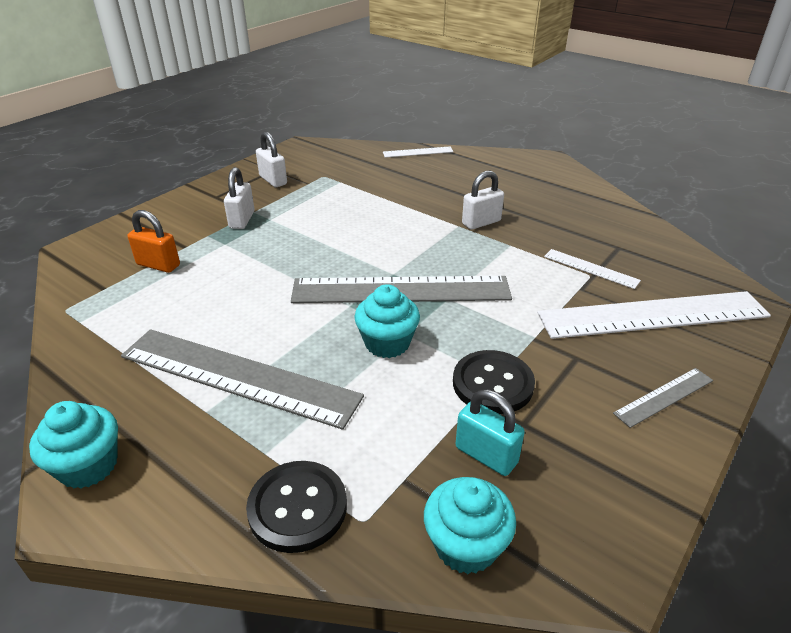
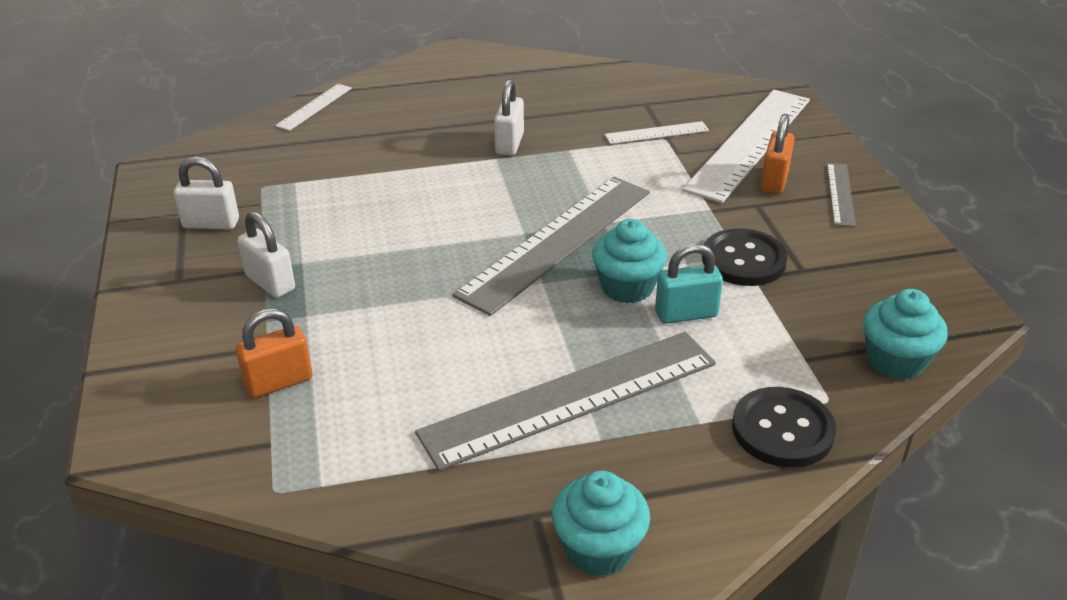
camera: 50 degrees left, 0 degrees up
turquoise padlock [455,389,525,476] -> turquoise padlock moved to [655,243,723,324]
none -> orange padlock [760,114,794,194]

